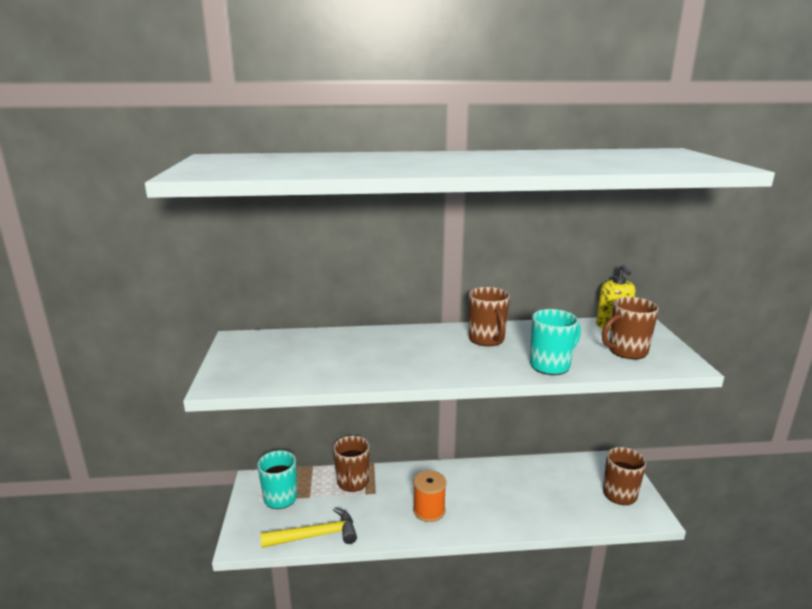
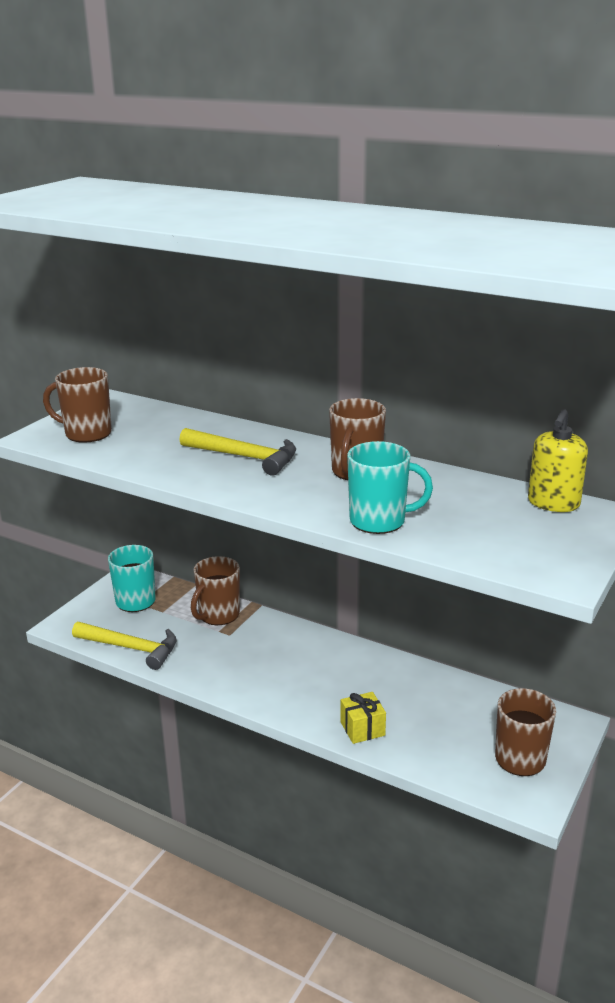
camera: 35 degrees right, 5 degrees up
orange spool [413,470,446,522] -> none
brown mug [602,297,659,359] -> brown mug moved to [43,367,112,443]
none -> yellow hammer [180,428,296,476]
none -> yellow gift [340,692,386,744]

